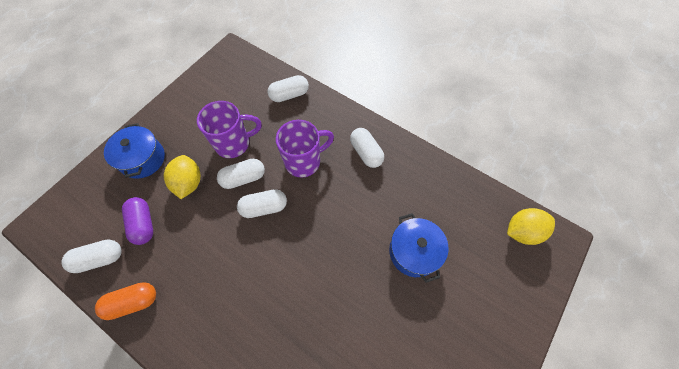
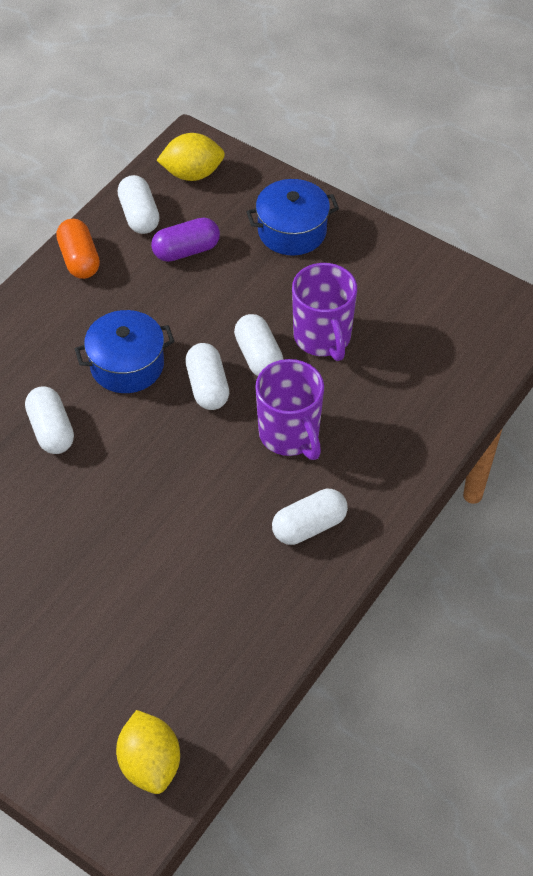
camera: 90 degrees right, 10 degrees down
yellow lemon [164,155,201,199] -> yellow lemon moved to [157,133,225,181]
white capsule [267,75,309,102] -> white capsule moved to [25,386,74,454]
blue pot [389,213,449,283] -> blue pot moved to [75,310,175,393]

